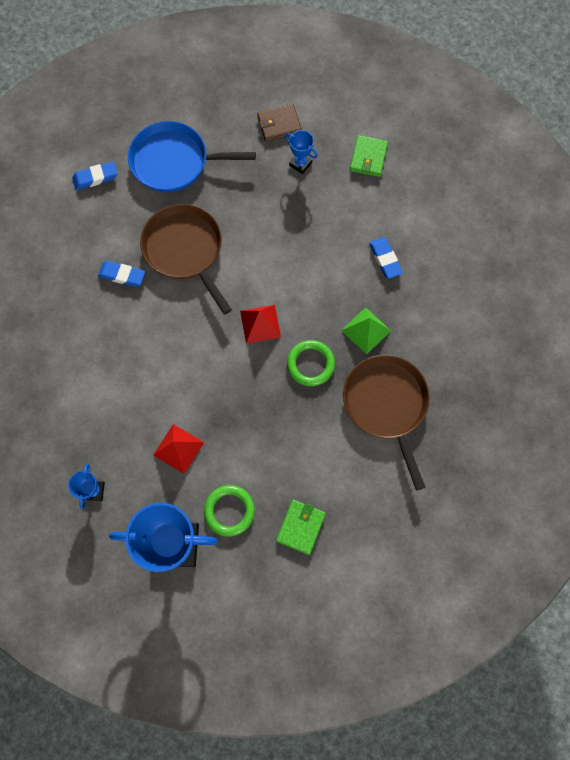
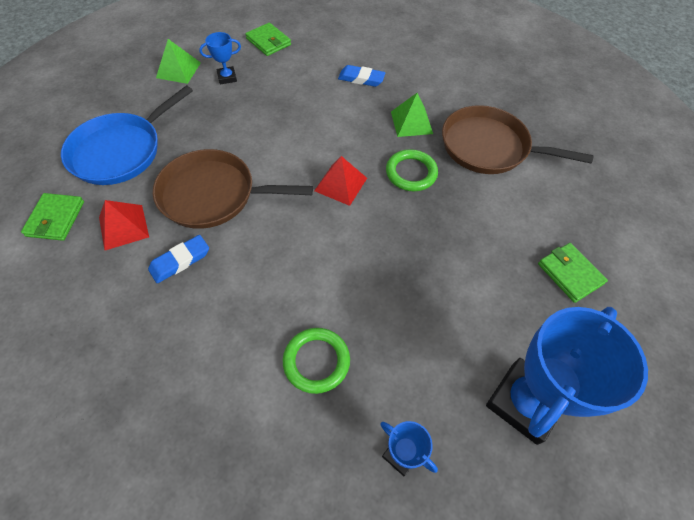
camera: 55 degrees left, 15 degrees down
blue eraser [72,162,118,190] -> green wallet [21,193,84,241]
red pyramid [153,424,204,474] -> red pyramid moved to [99,200,149,251]
green ring [204,485,255,537] -> green ring moved to [283,328,350,394]
brown wallet [257,104,302,141] -> green pyramid [156,39,201,84]

